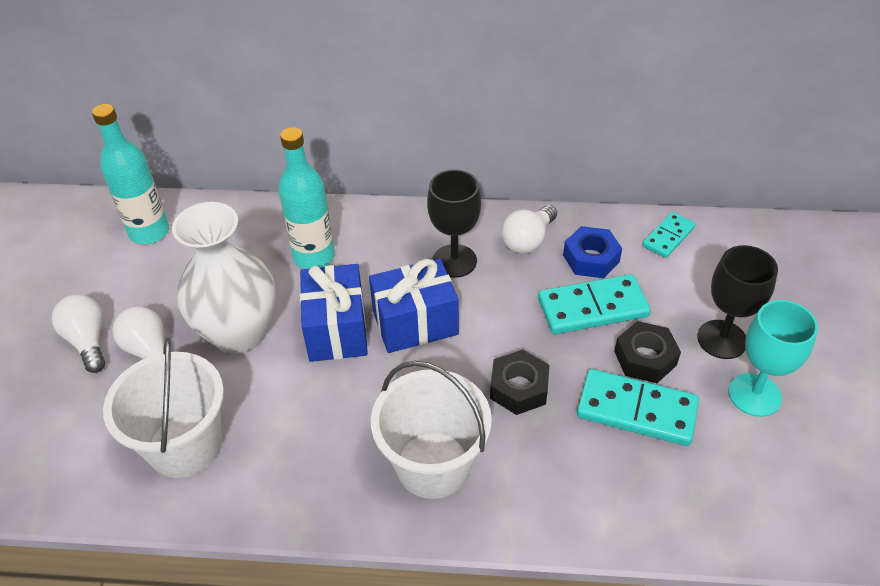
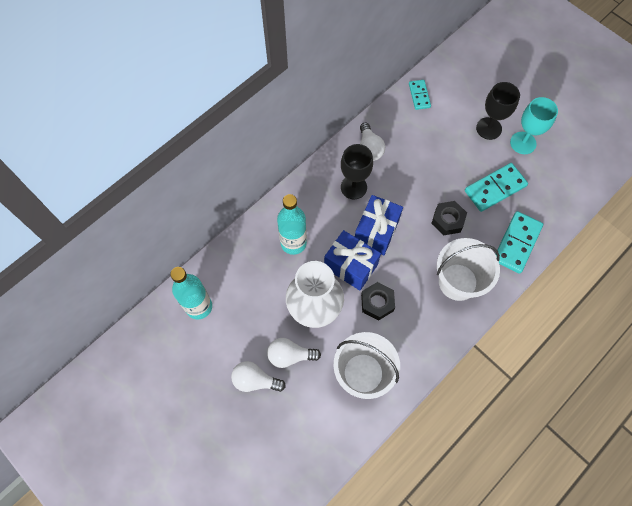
camera: 50 degrees left, 20 degrees up
turquoise domino [538,274,651,334] -> turquoise domino moved to [495,211,543,274]
blue nut [563,226,622,278] -> none
black nut [614,321,681,383] -> black nut moved to [361,282,395,321]

